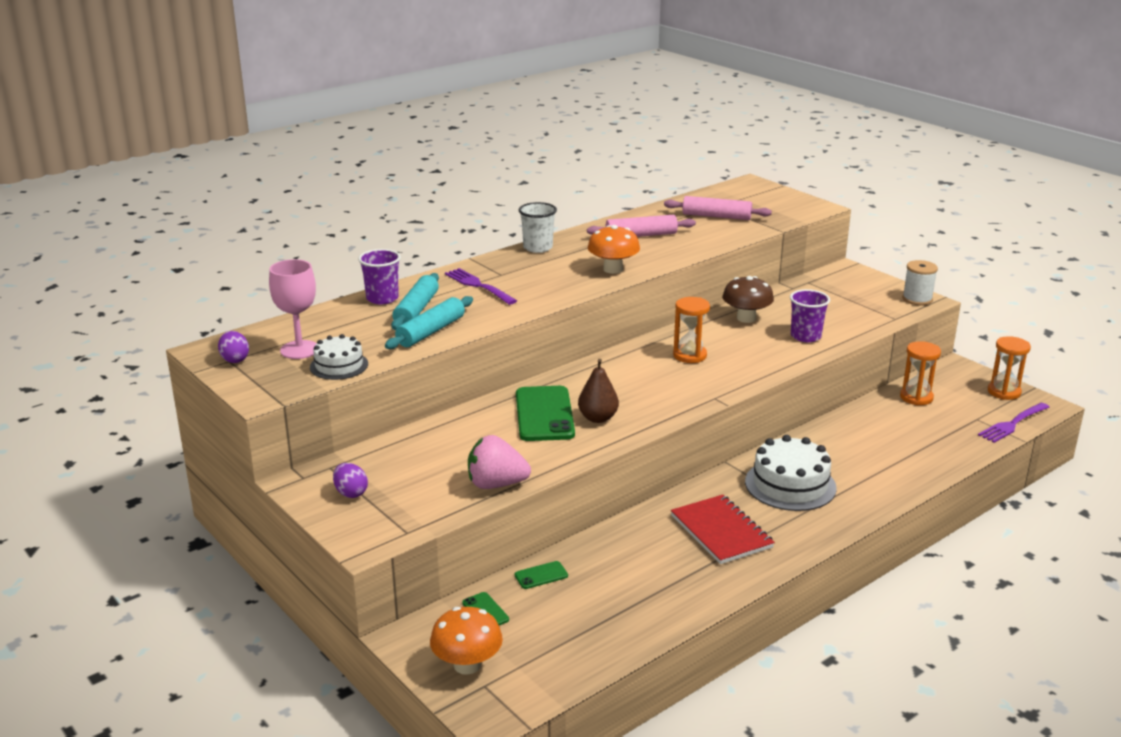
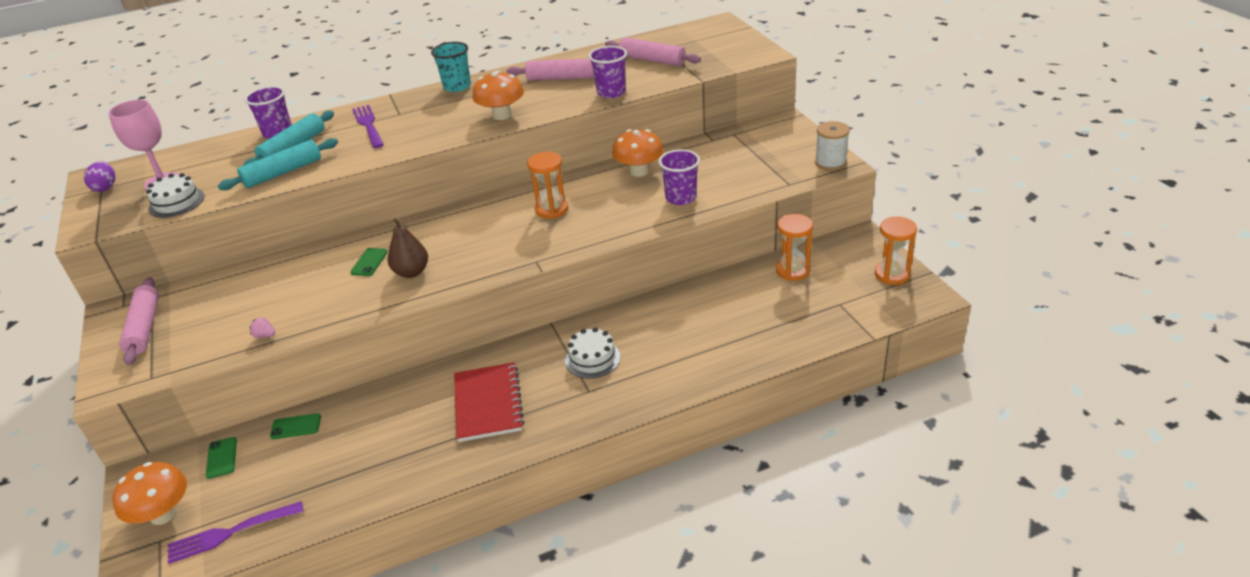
camera: 20 degrees right, 10 degrees up
purple egg [333,463,368,498] -> pink rolling pin [119,278,159,365]
pink strawberry [468,435,531,489] -> pink strawberry [249,317,275,338], size x0.41
green phone [516,386,575,441] -> green phone [350,248,388,276], size x0.45
white cup [519,202,557,253] -> turquoise cup [431,42,471,92]
brown mushroom [722,276,774,323] -> orange mushroom [612,129,663,177]
white cake [745,435,837,511] -> white cake [565,327,620,379], size x0.61
purple fork [978,403,1049,443] -> purple fork moved to [168,501,303,564]
none -> purple cup [589,46,627,98]

